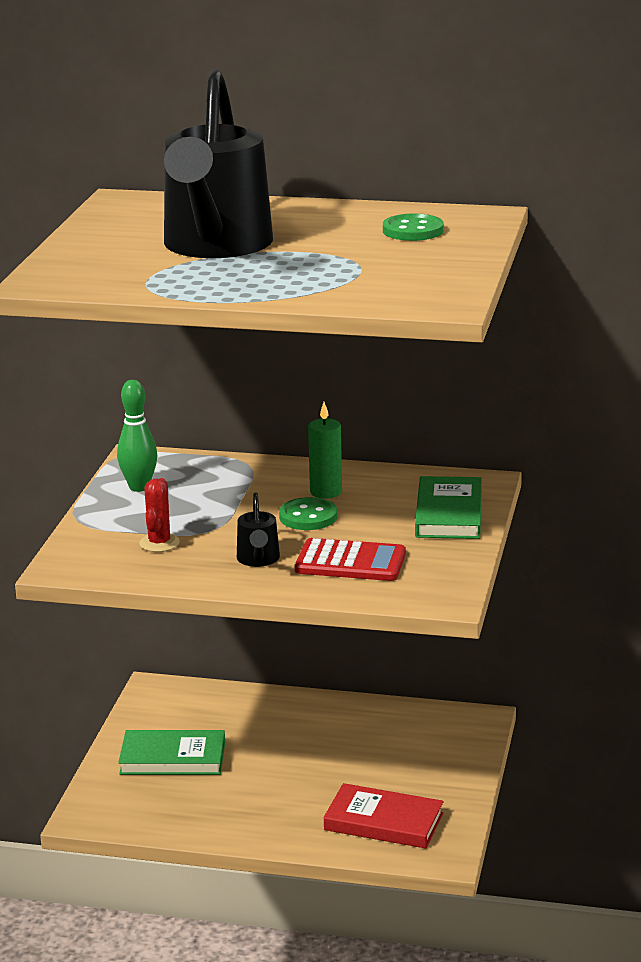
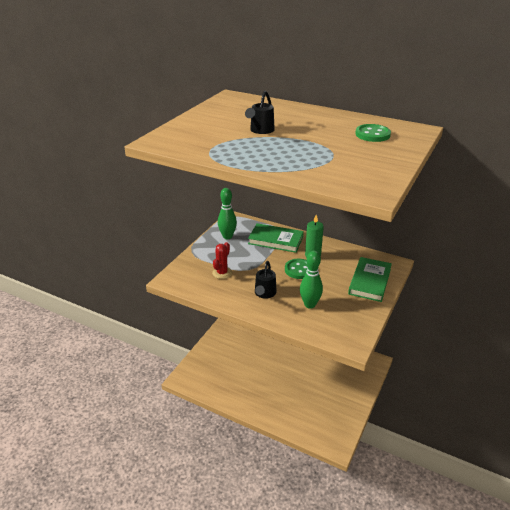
camera: 15 degrees right, 10 degrees up
green book [118,730,225,775] -> green book moved to [248,223,304,253]
black watering can [164,69,273,258] -> black watering can [245,91,275,134], size x0.41
red calculator [295,538,406,581] -> green bowling pin [300,251,323,309]
red book [324,783,443,849] -> none

